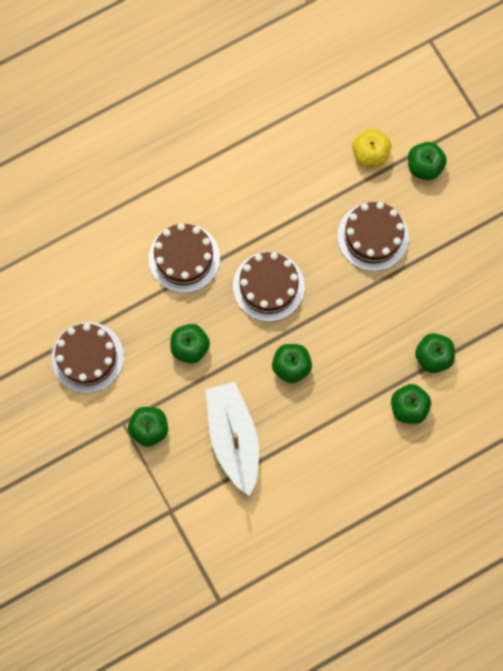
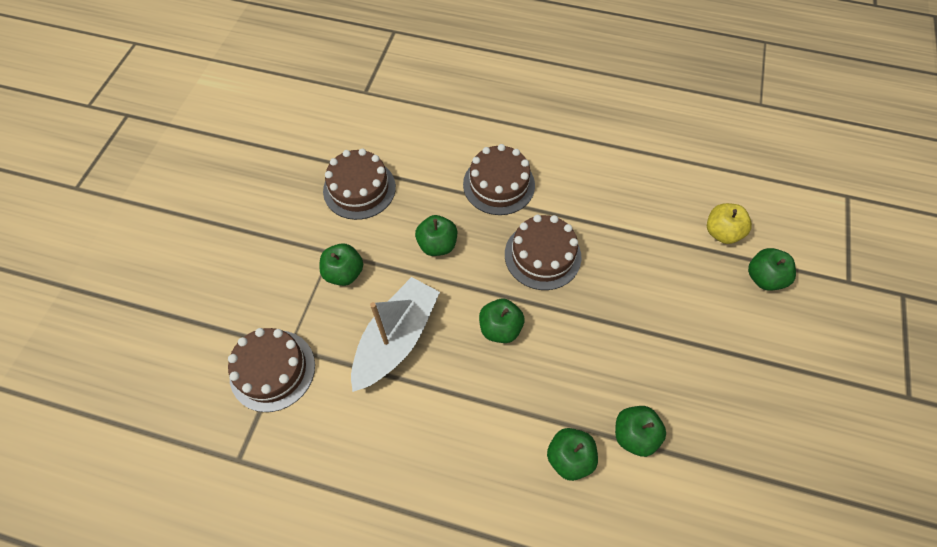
camera: 45 degrees right, 15 degrees down
brown cake [337,202,409,271] -> brown cake moved to [228,328,315,412]

